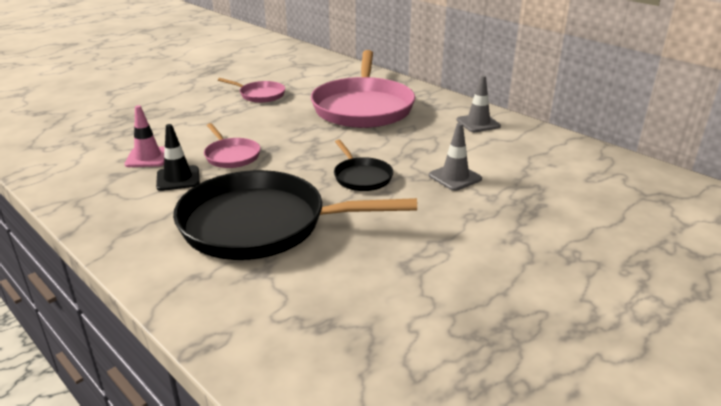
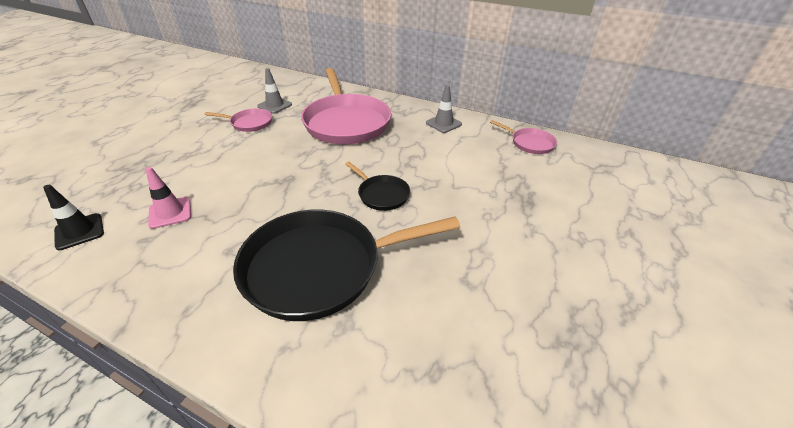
camera: 20 degrees left, 10 degrees up
black traffic cone [156,124,200,191] -> black traffic cone moved to [43,185,104,250]
pink pan [204,123,260,168] -> pink pan moved to [490,120,557,154]
grey traffic cone [429,123,482,191] -> grey traffic cone moved to [257,68,292,114]

